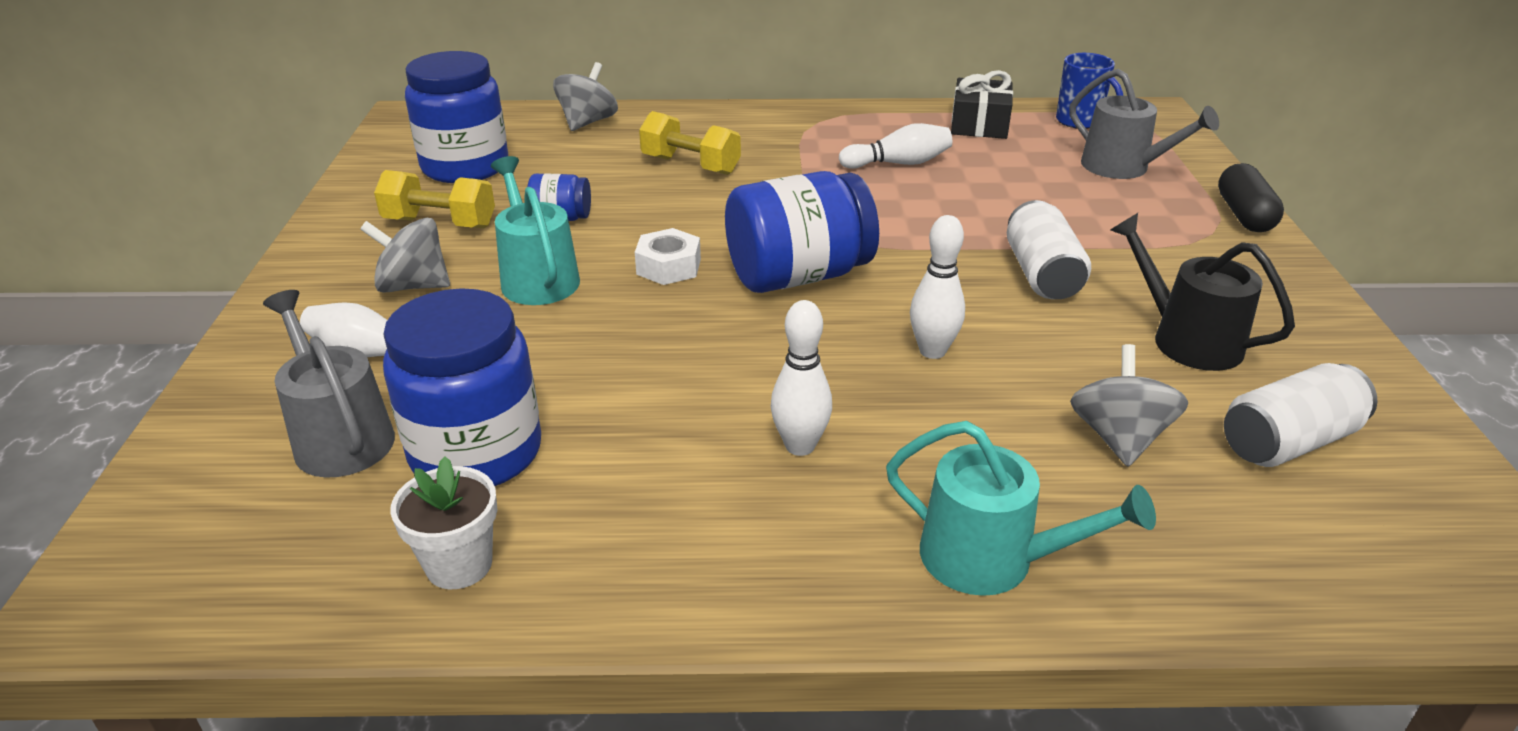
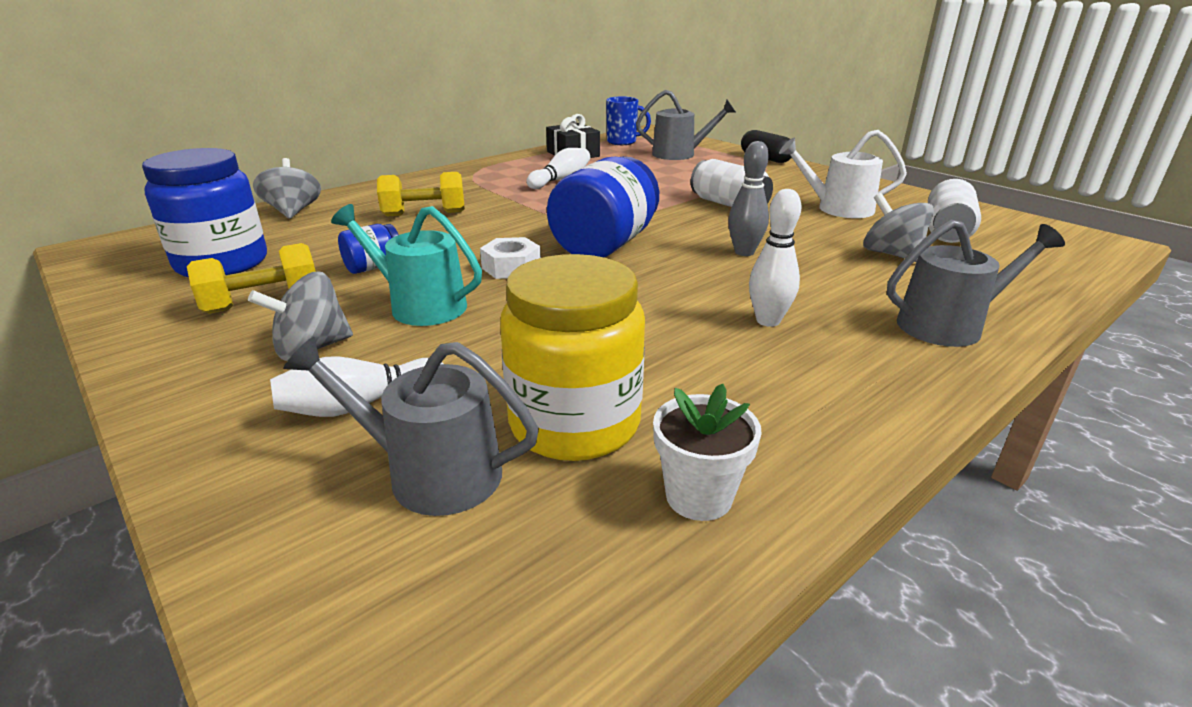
camera: 40 degrees left, 5 degrees down
blue jar [383,288,541,486] -> yellow jar [500,254,645,461]
turquoise watering can [886,421,1156,596] -> grey watering can [887,219,1065,347]
white bowling pin [910,215,965,359] -> grey bowling pin [728,141,769,256]
black watering can [1110,213,1295,371] -> white watering can [779,130,907,218]

